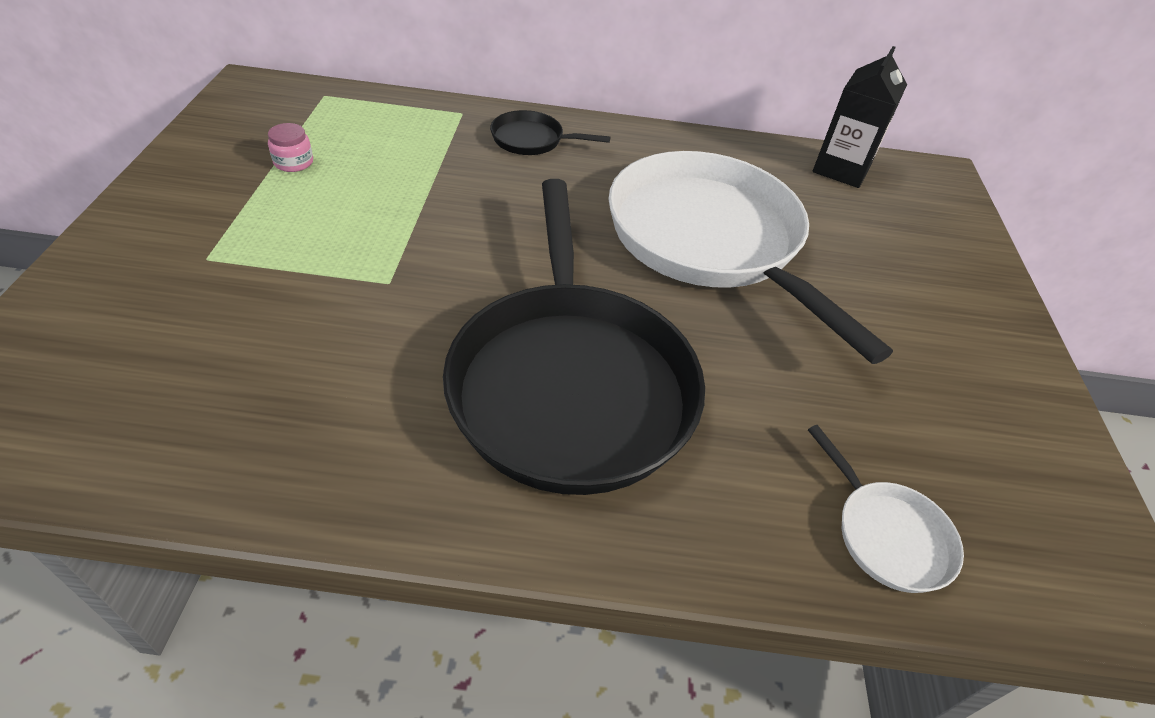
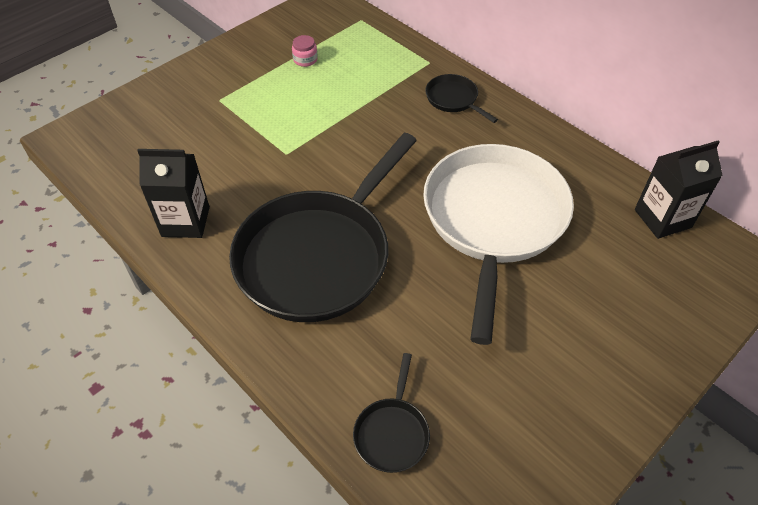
camera: 45 degrees right, 5 degrees up
white pan [808,425,964,593] -> black pan [353,353,430,473]
none -> black carton [137,149,210,238]

